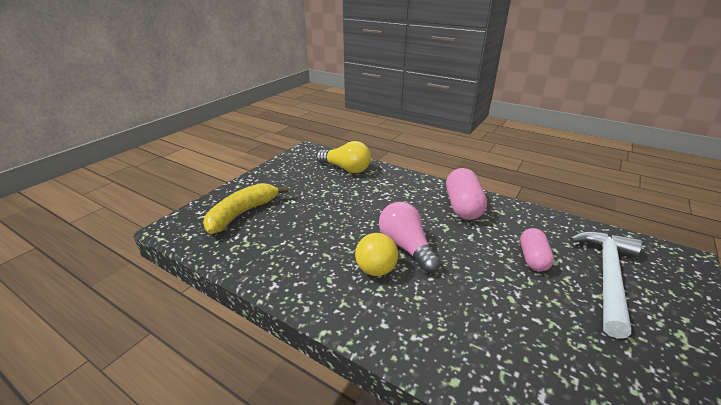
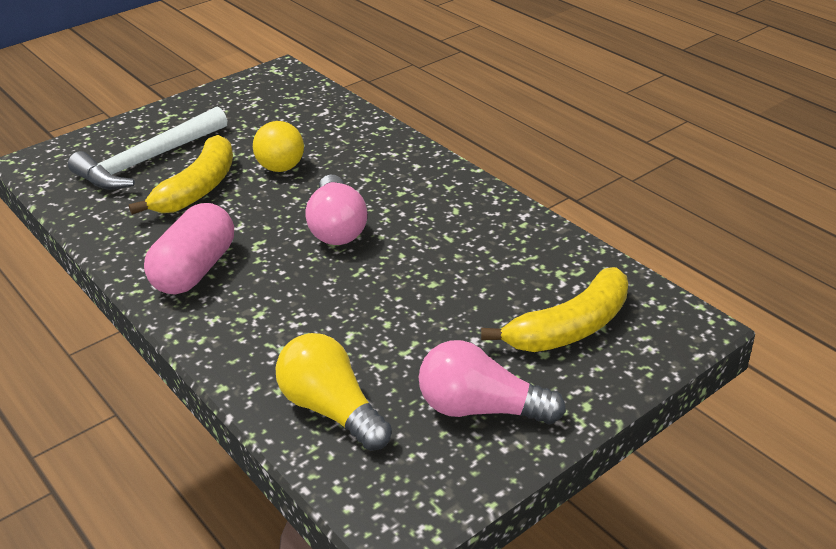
camera: 160 degrees left, 5 degrees up
yellow ball [355,233,398,276] -> yellow ball moved to [253,121,304,172]
pink capsule [520,228,554,271] -> yellow banana [129,135,233,215]
none -> pink light bulb [419,340,566,424]

